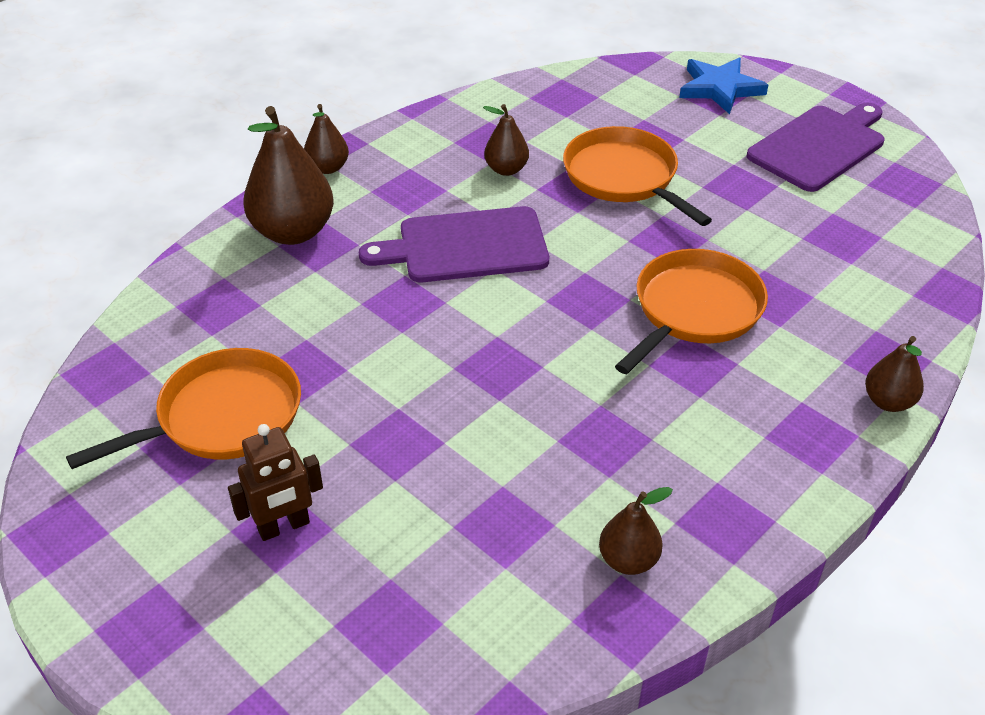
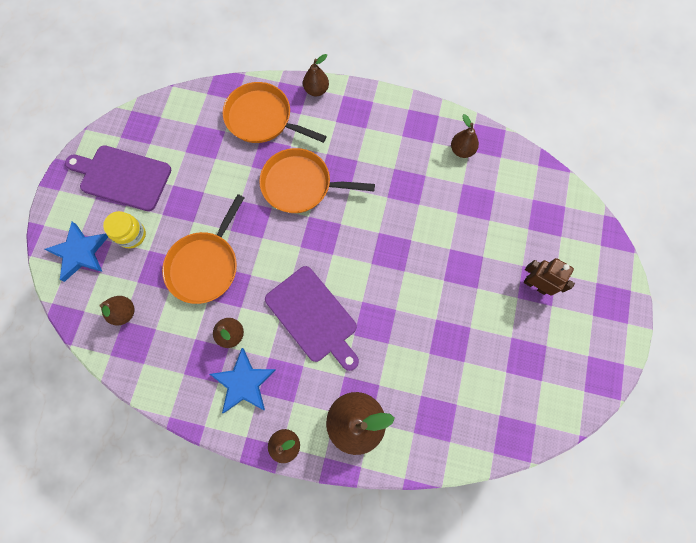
camera: 120 degrees left, 30 degrees up
orange pan [66,348,301,469] -> orange pan moved to [223,82,327,143]
none -> brown pear [99,296,135,326]
none -> yellow jar [103,211,146,249]
none -> blue star [210,348,276,413]

